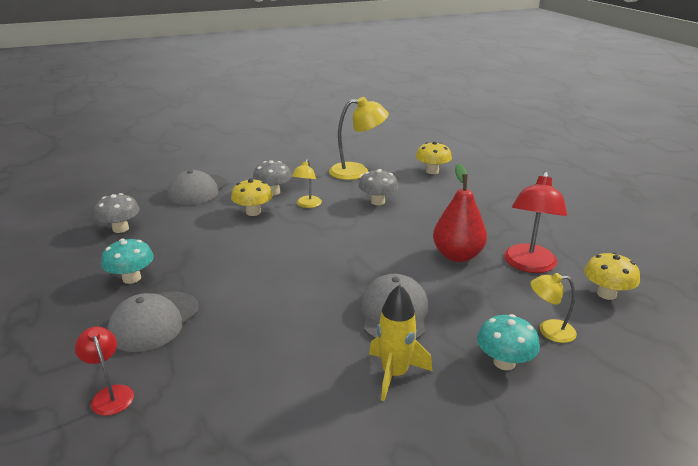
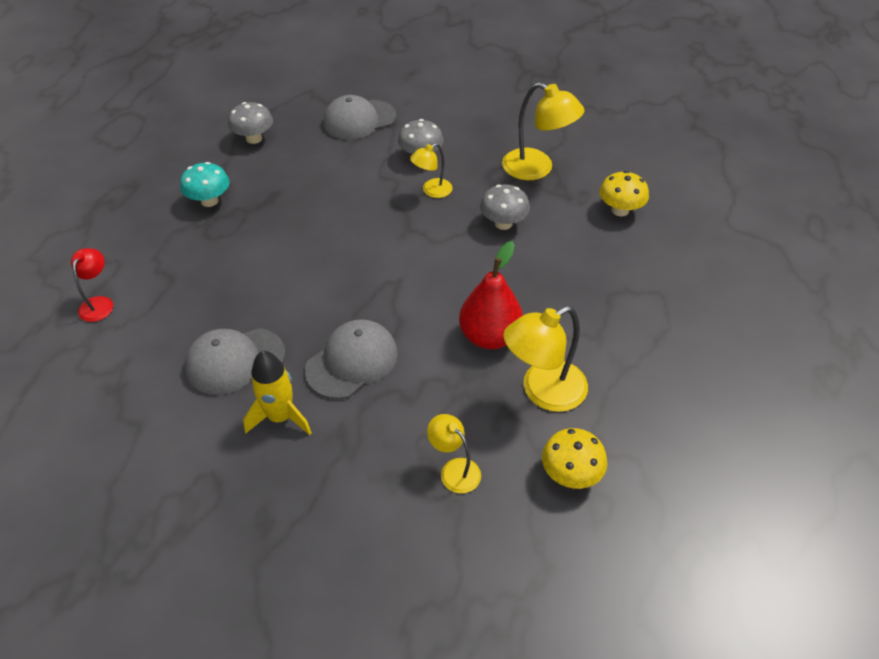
camera: 40 degrees right, 20 degrees up
grey cap [108,291,199,352] -> grey cap moved to [185,328,286,395]
yellow mushroom [231,178,273,216] -> none
turquoise mushroom [477,314,540,370] -> none
red lamp [504,171,567,273] -> yellow lamp [503,306,588,412]

